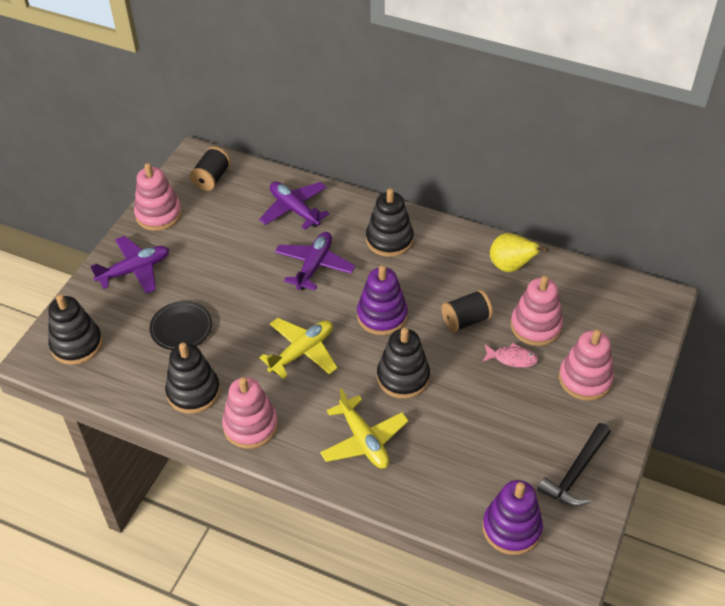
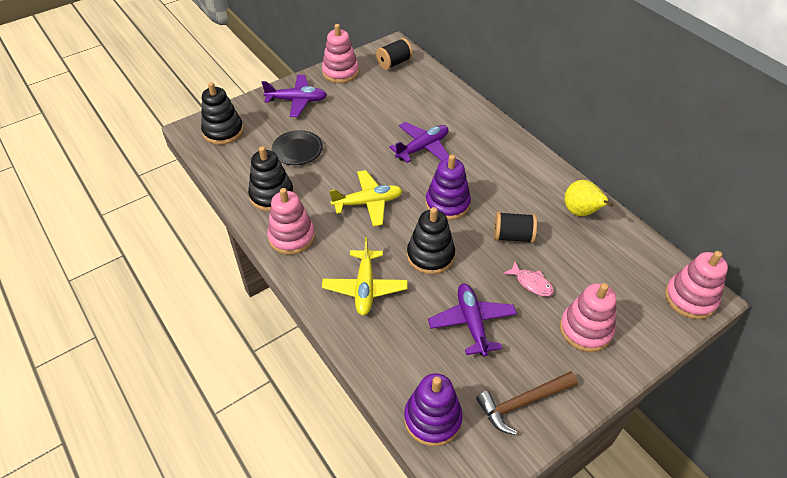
camera: 30 degrees right, 0 degrees up
purple plane [259,182,329,230] -> purple plane moved to [428,284,517,357]
black stacking toy [366,188,414,257] -> none
pink stacking toy [511,275,563,346] -> pink stacking toy moved to [665,251,728,319]
black hammer [537,423,611,507] -> brown hammer [476,371,578,435]

